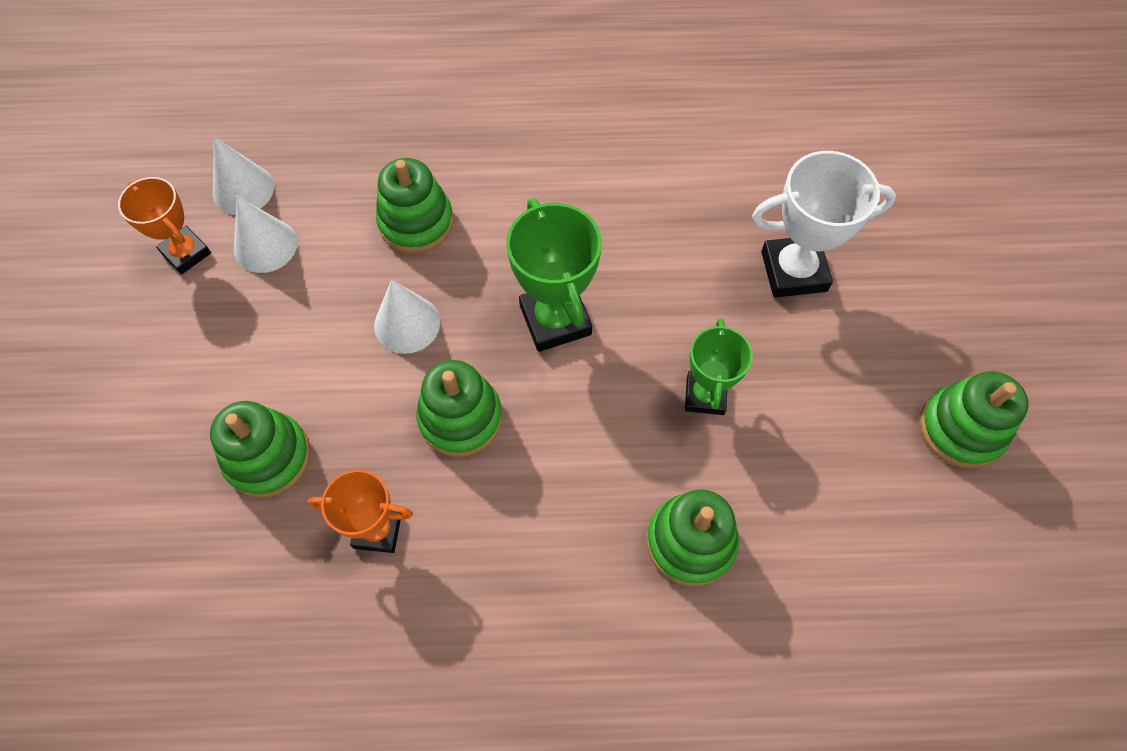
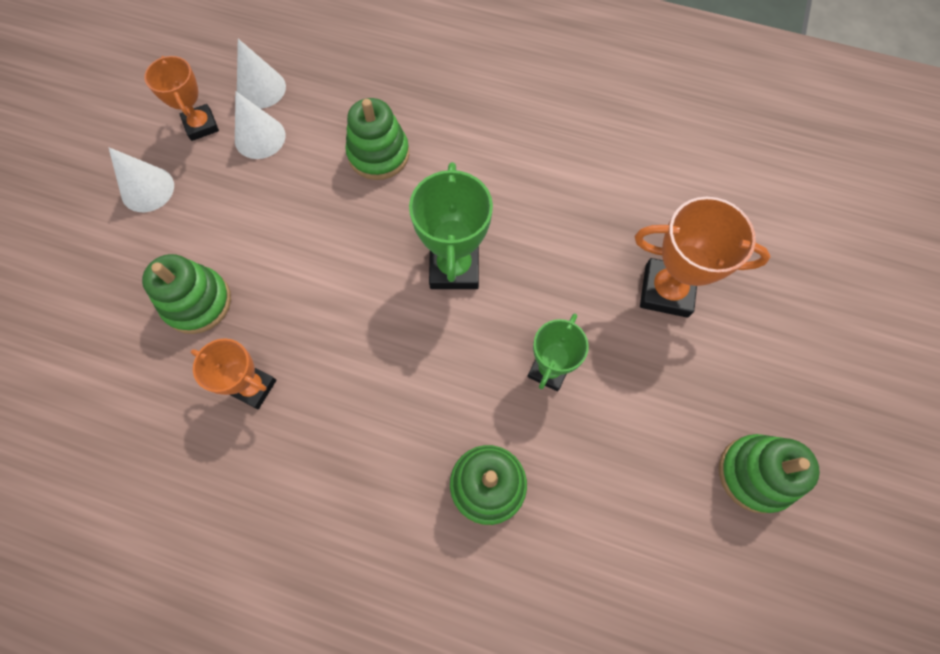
camera: 20 degrees right, 5 degrees up
white cone [374,280,440,354] -> white cone moved to [108,147,174,212]
green stacking toy [416,360,502,457] -> none
white trophy [752,151,896,298] -> orange trophy [635,197,770,318]

